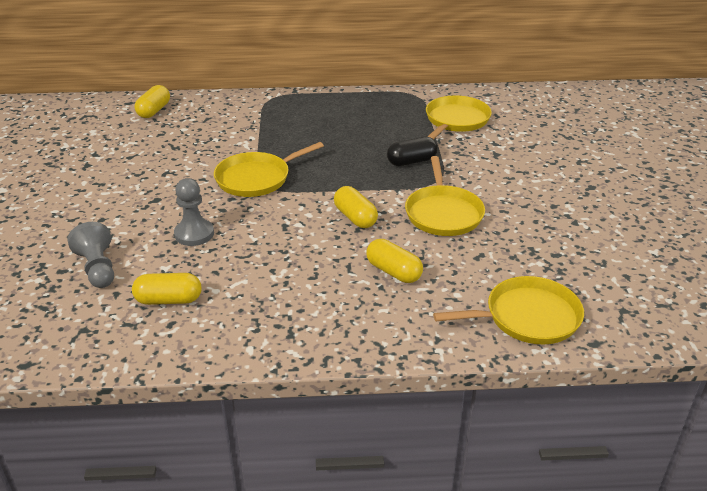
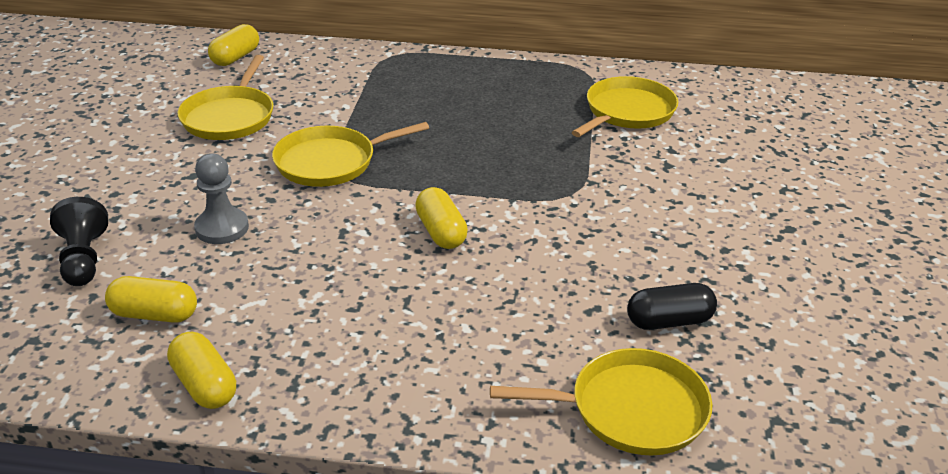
camera: 10 degrees right, 0 degrees up
grey pawn [67,222,114,288] -> black pawn [50,197,108,286]
yellow capsule [366,239,423,283] -> yellow capsule moved to [167,332,236,409]
black capsule [387,137,437,166] -> black capsule moved to [627,283,717,330]
yellow pan [405,156,485,236] -> yellow pan moved to [177,55,273,140]

